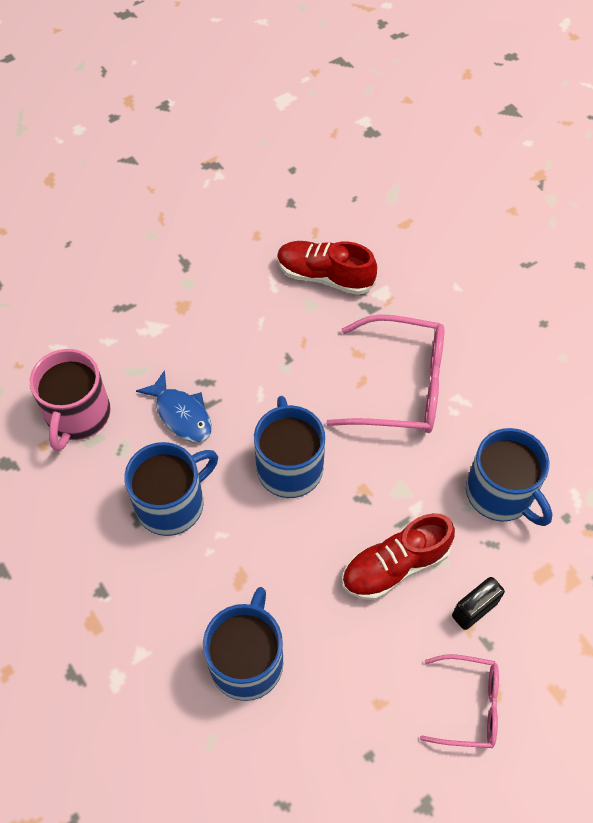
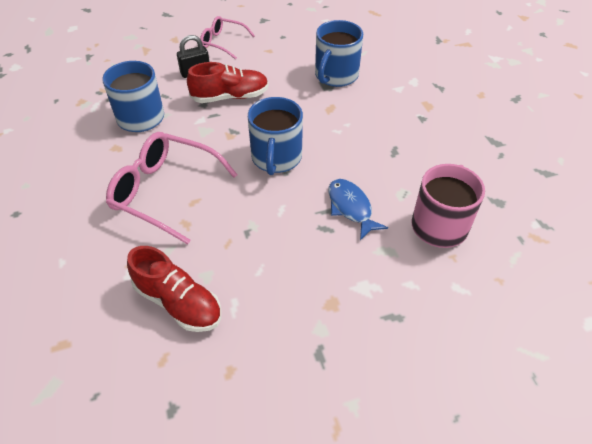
camera: 165 degrees left, 10 degrees down
blue mug [124,442,218,536] -> none

